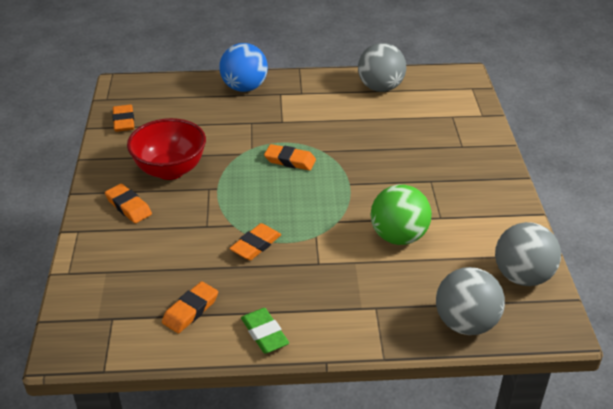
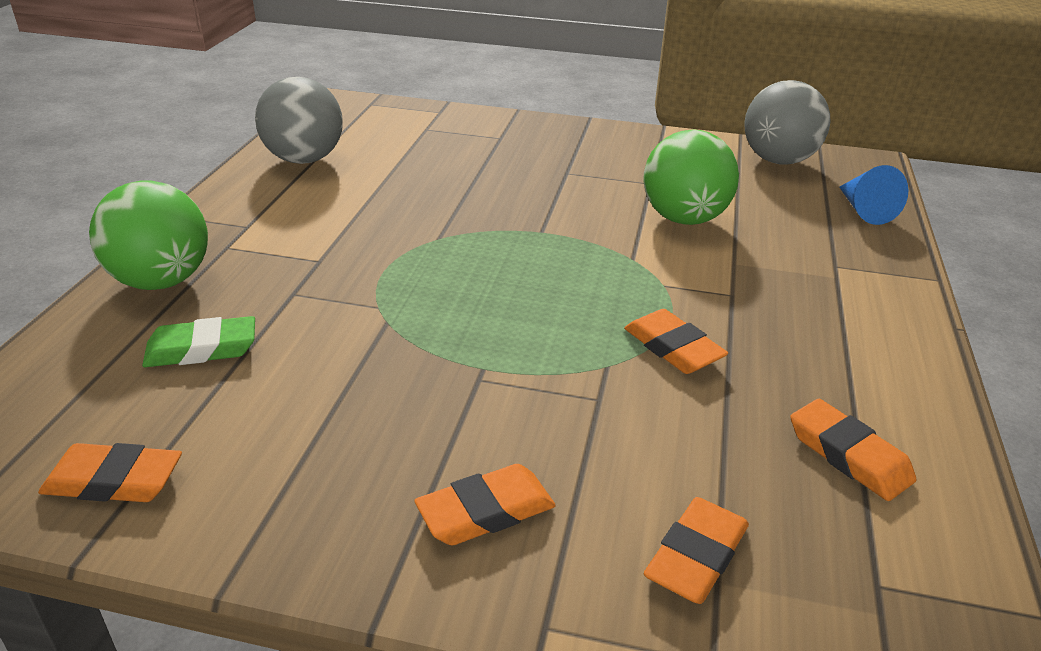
camera: 75 degrees left, 5 degrees down
red bowl [127,118,206,180] -> none
blue ball [219,43,268,92] -> green ball [89,180,208,290]
green eraser [241,308,289,354] -> green eraser moved to [142,316,255,367]
orange eraser [264,144,316,171] -> orange eraser moved to [644,497,749,604]
grey ball [436,267,505,335] -> blue cone [839,165,909,225]

